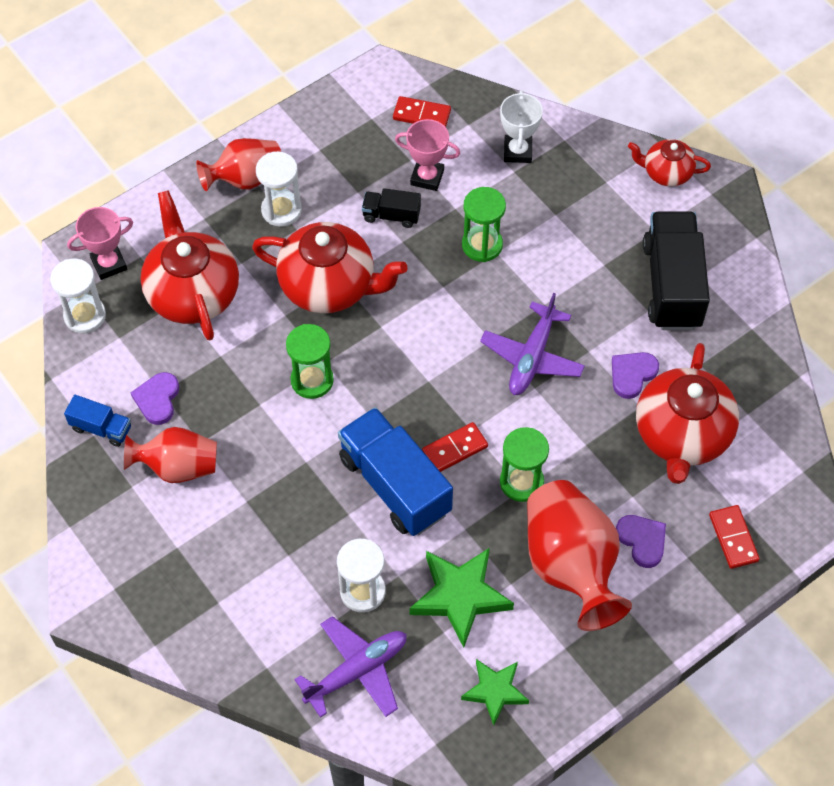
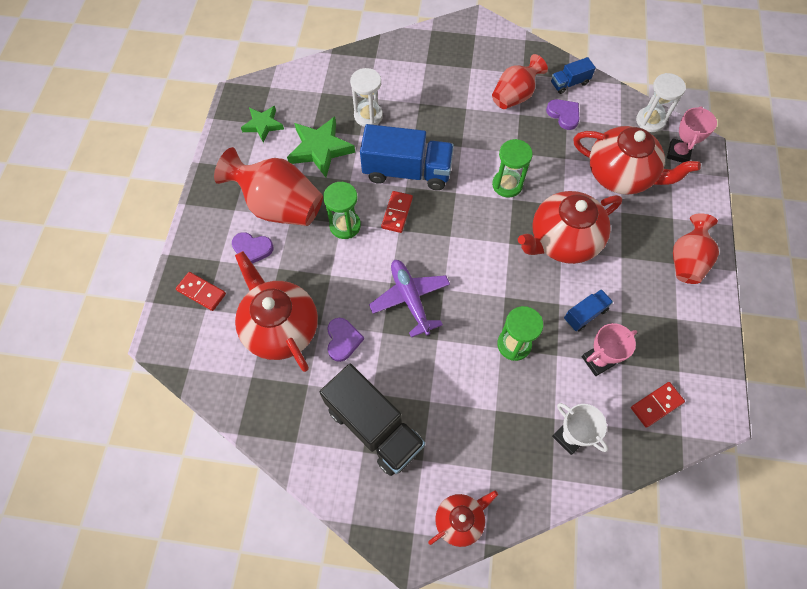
camera: 135 degrees right, 5 degrees up
white hourglass [256,152,302,227] -> none
purple plane [294,616,407,718] -> none
black truck [362,188,421,228] -> blue truck [564,289,613,331]

